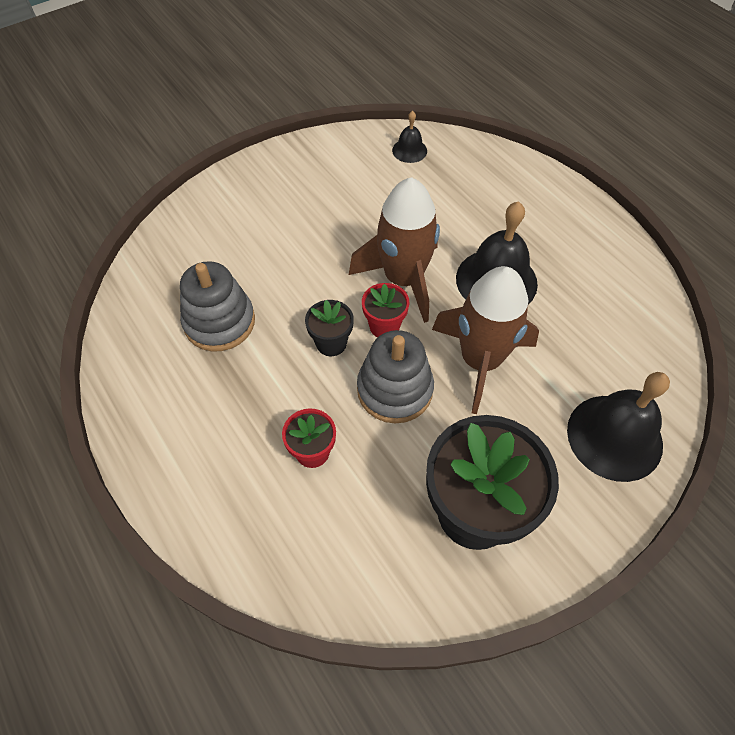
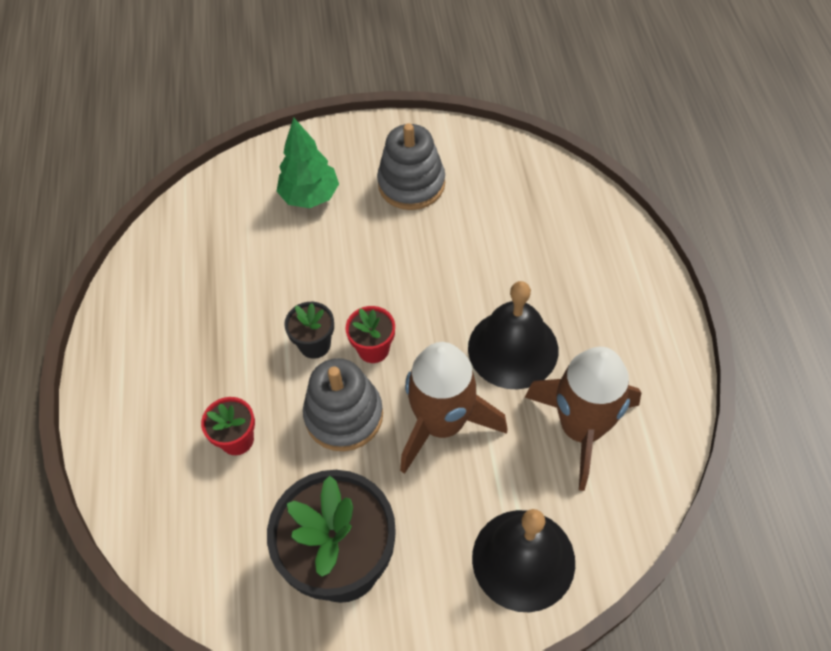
camera: 30 degrees right, 0 degrees up
grey stacking toy [180,261,255,352] -> grey stacking toy moved to [377,123,445,210]
brown rocket [349,177,440,323] -> brown rocket moved to [524,347,641,491]
black bell [392,111,427,163] -> none
none -> green tree [277,117,339,208]

